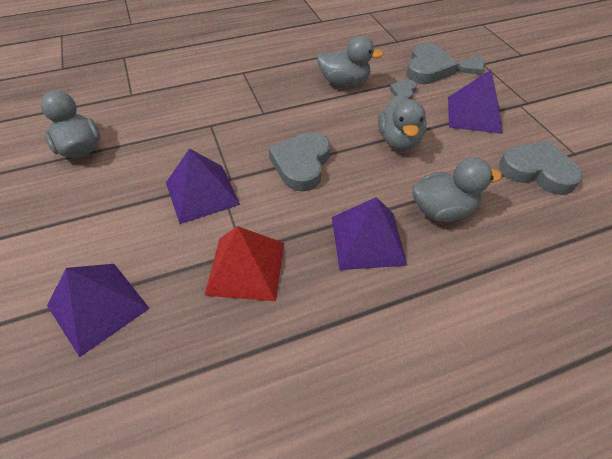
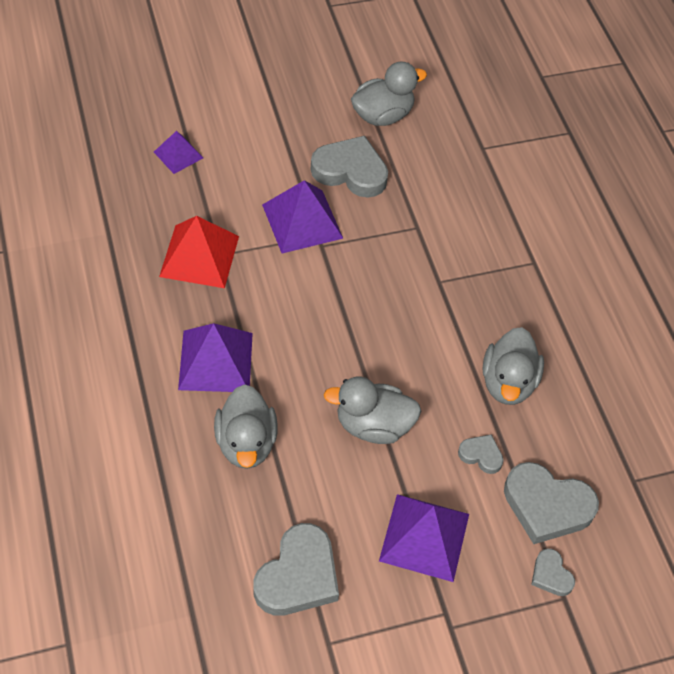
camera: 90 degrees right, 5 degrees up
purple pyramid [47,264,150,357] -> purple pyramid [154,131,203,174], size x0.58
grey heart [268,132,330,191] -> grey heart moved to [311,136,388,198]

